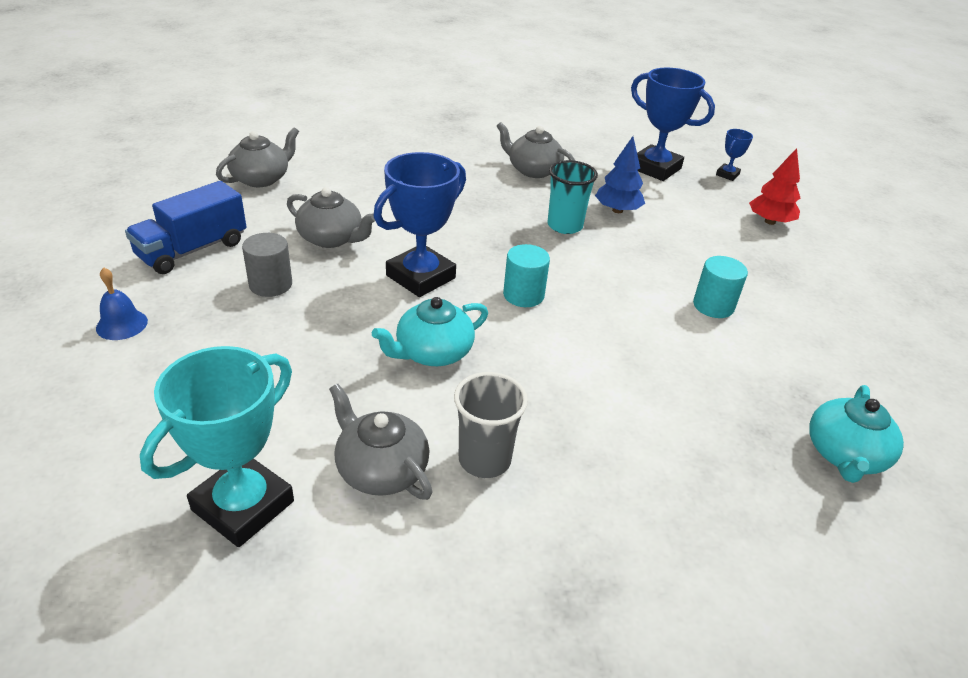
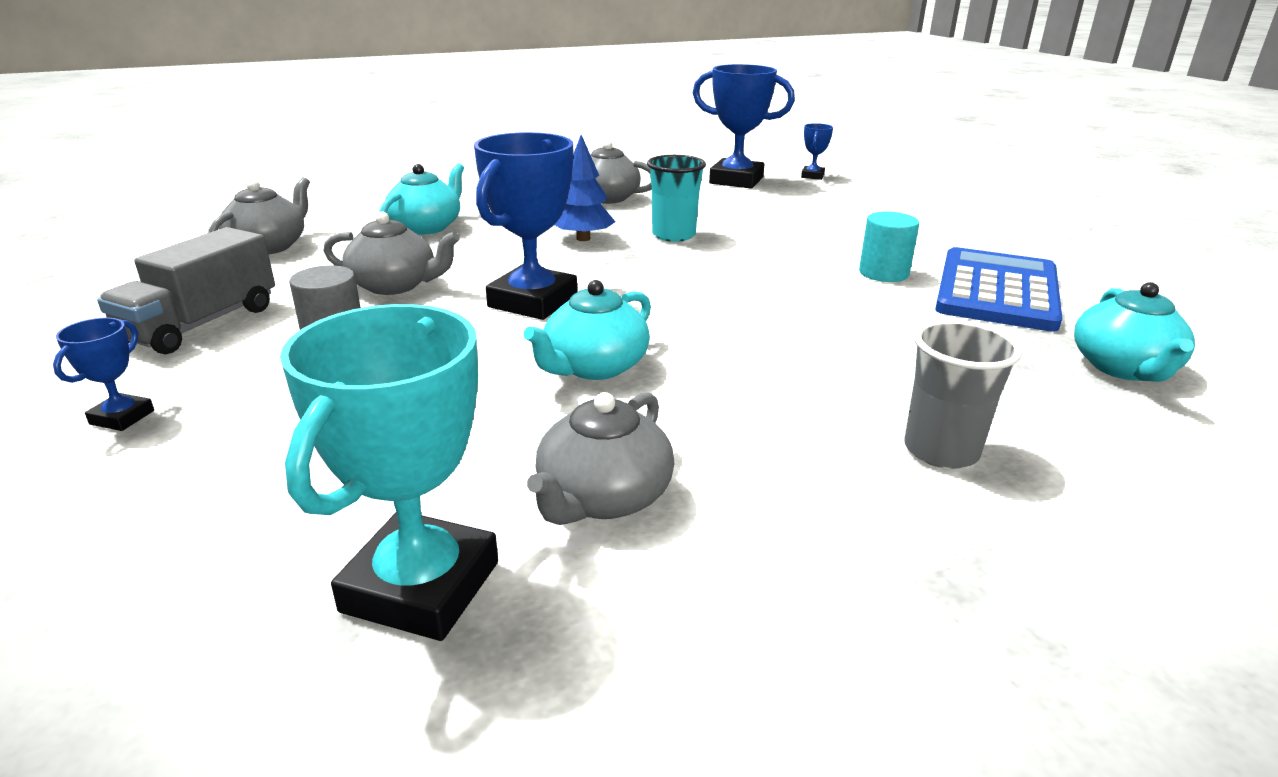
camera: 15 degrees left, 10 degrees down
blue bell [96,267,148,340] -> blue trophy [53,318,154,431]
blue truck [125,181,247,274] -> grey truck [97,227,275,354]
grey teapot [329,384,433,500] -> grey teapot turned 90 degrees counterclockwise [527,392,674,525]
grey cup [454,372,528,478] -> grey cup moved to [904,320,1022,469]
turquoise cylinder [503,244,550,307] -> none
blue tree [595,136,645,213] -> blue tree moved to [555,135,615,241]
red tree [749,148,800,225] -> none
none -> turquoise teapot [380,163,464,235]
none -> blue calculator [935,247,1063,332]

